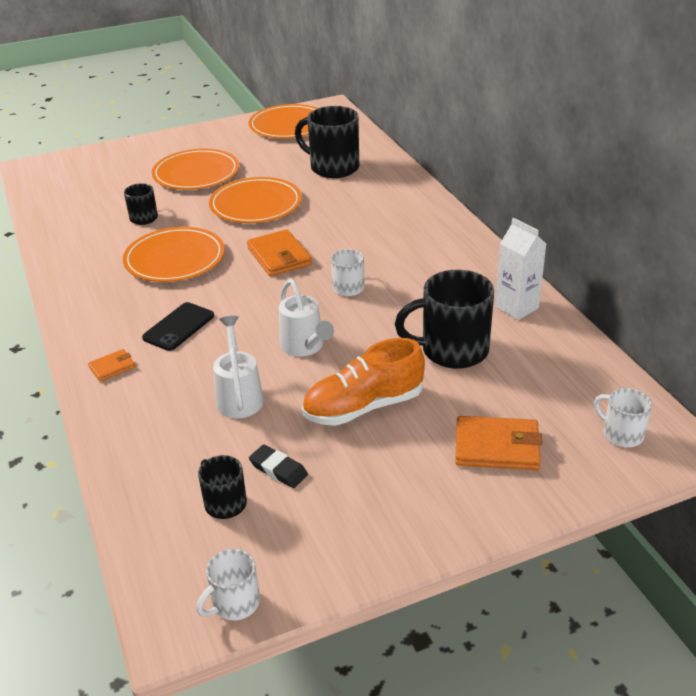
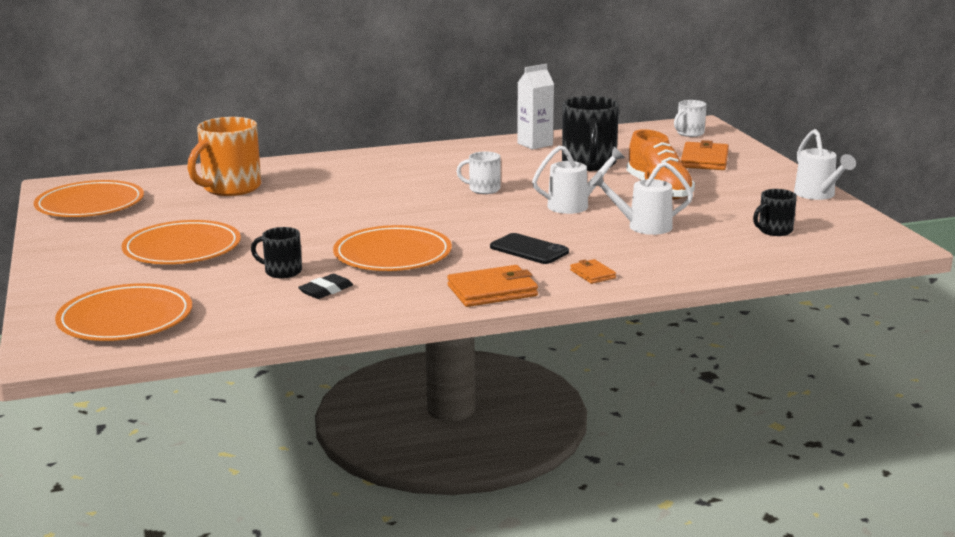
camera: 85 degrees left, 15 degrees down
white mug [196,549,260,620] -> none
orange plate [209,177,302,223] -> orange plate moved to [55,283,192,341]
orange wallet [247,229,312,276] -> orange wallet moved to [447,265,538,307]
black eraser [249,445,308,488] -> black eraser moved to [298,274,353,299]
black mug [295,106,359,178] -> orange mug [187,117,261,196]
none -> white watering can [794,129,856,200]

